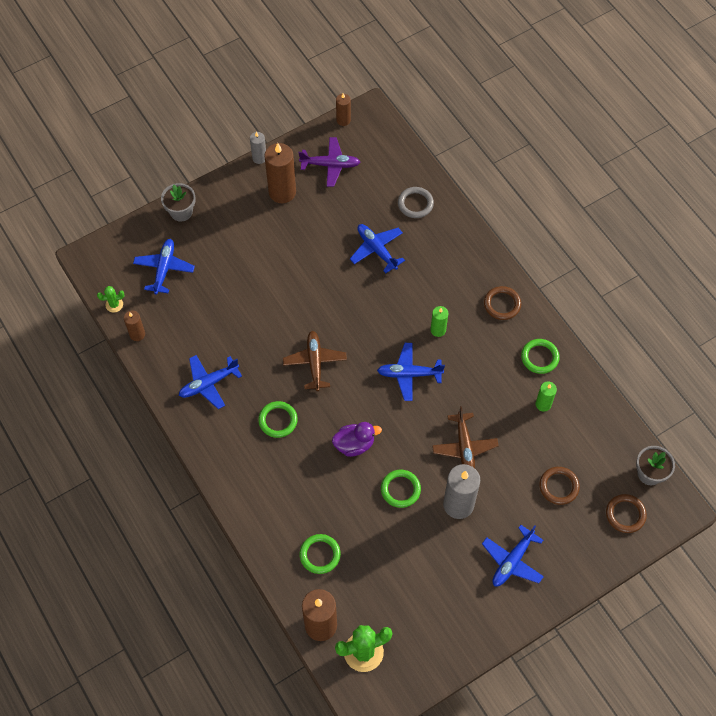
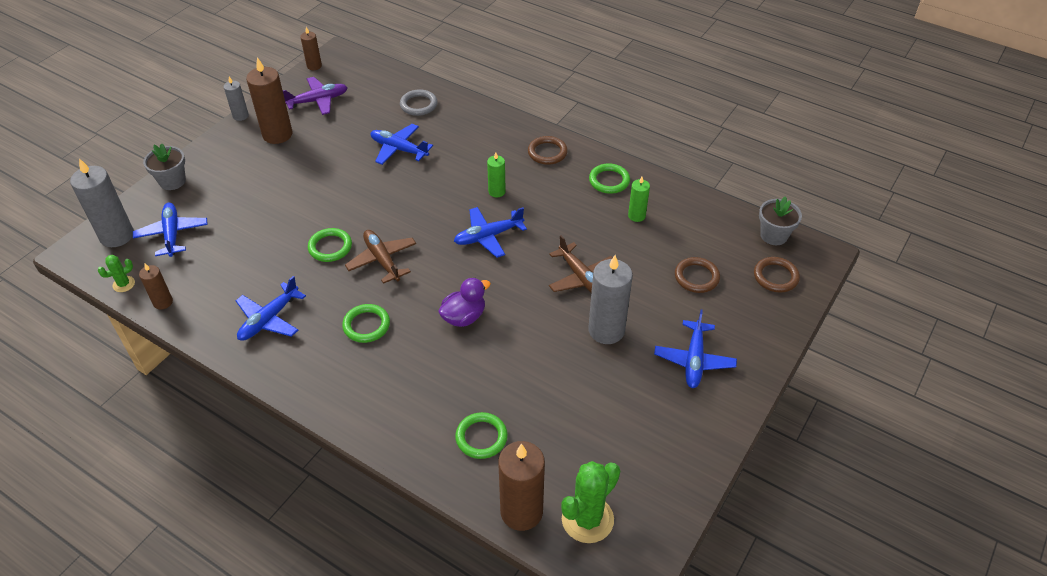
camera: 25 degrees left, 15 degrees down
green ring [381,470,421,508] -> green ring moved to [308,228,352,262]
none -> grey candle [70,158,134,247]

